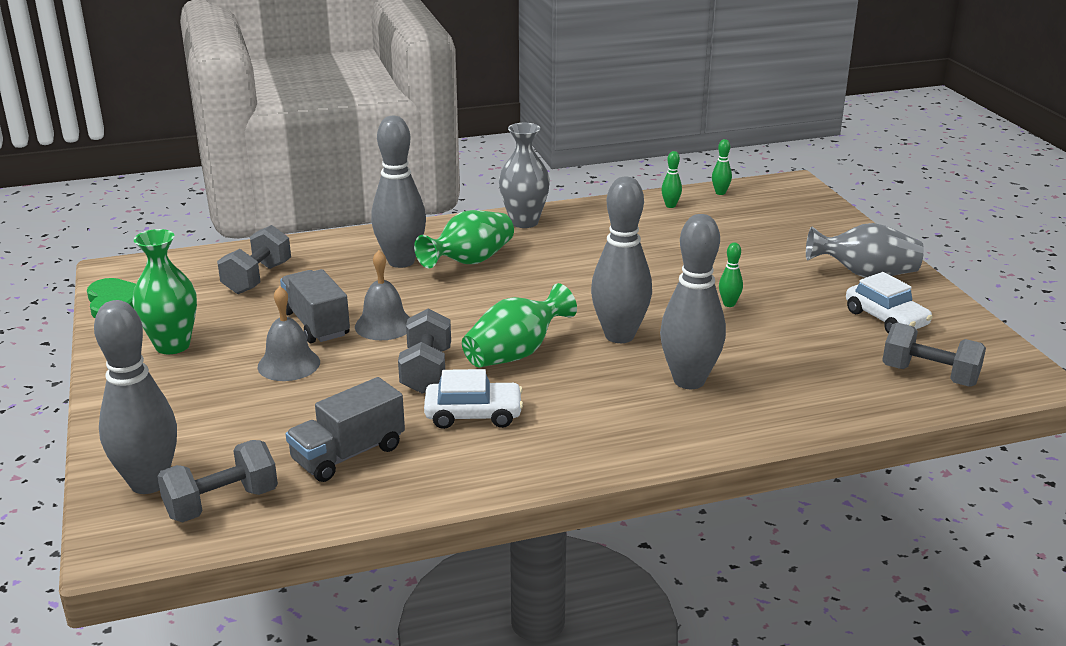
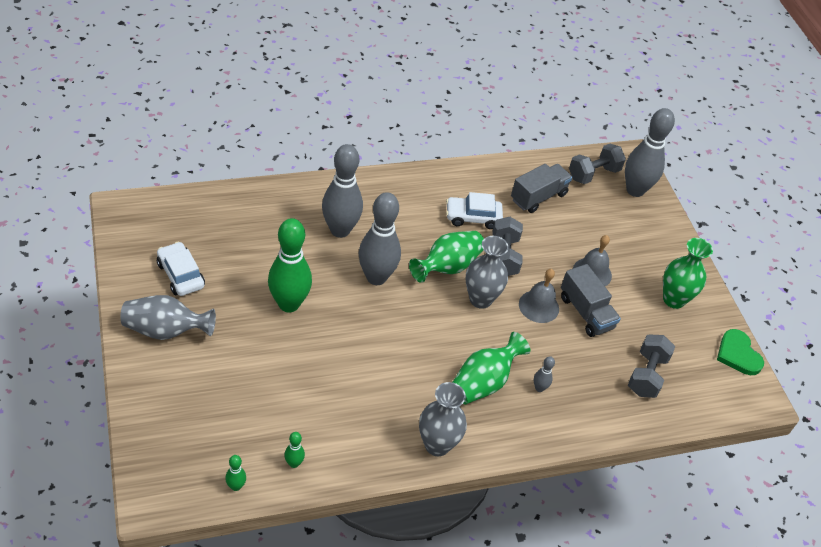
camera: 175 degrees right, 20 degrees up
grey bowling pin [371,116,426,268] -> grey bowling pin [534,356,555,392], size x0.42
green bowling pin [719,242,743,307] -> green bowling pin [268,218,312,313], size x2.40
grey dumbbell [882,323,986,387] -> none
none -> grey vase [466,236,509,309]

